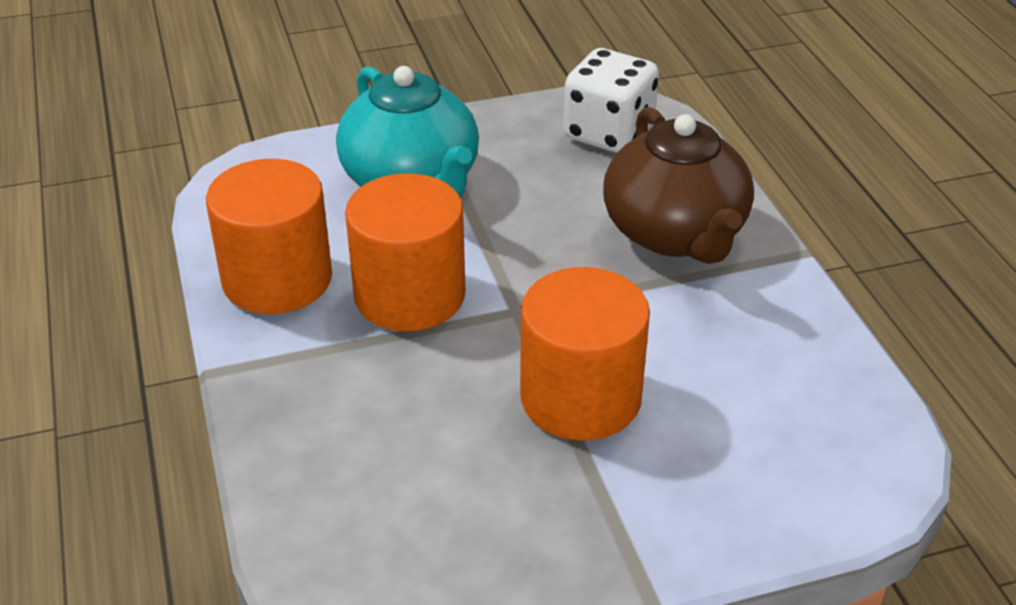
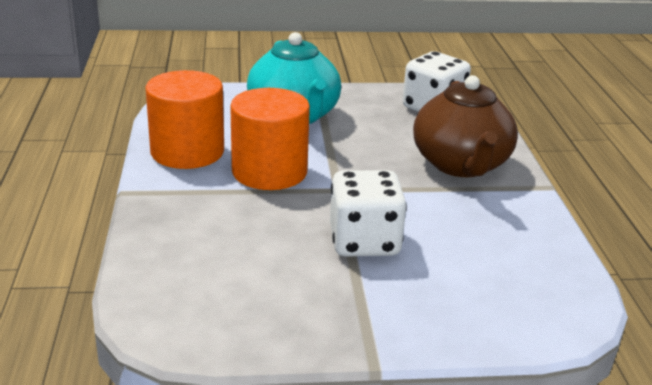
camera: 10 degrees right, 10 degrees down
orange cylinder [520,267,650,441] -> white dice [330,170,407,257]

